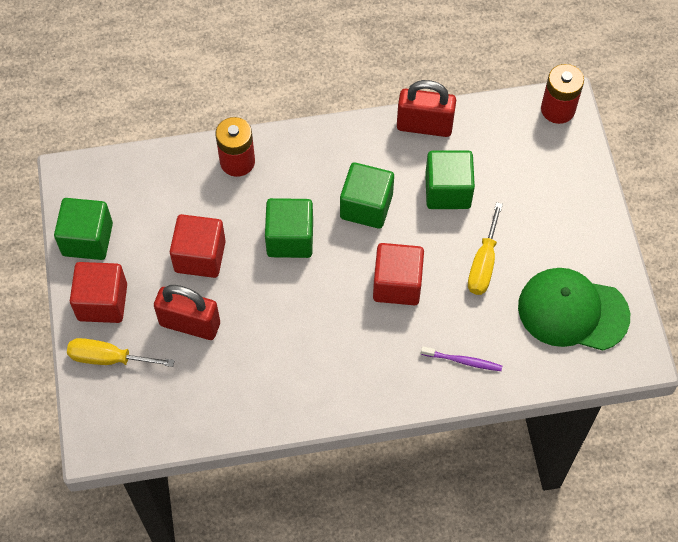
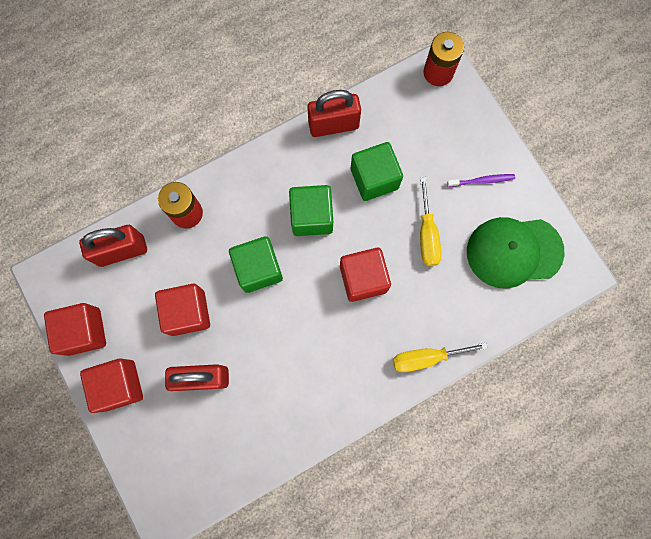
camera: 20 degrees left, 15 degrees up
green cube [54,198,113,260] -> red cube [44,303,106,356]
yellow screwdriver [67,338,175,367] -> yellow screwdriver moved to [393,343,488,372]
purple toothbrush [421,346,502,371] -> purple toothbrush moved to [447,174,515,187]
none -> red padlock [79,225,147,267]

